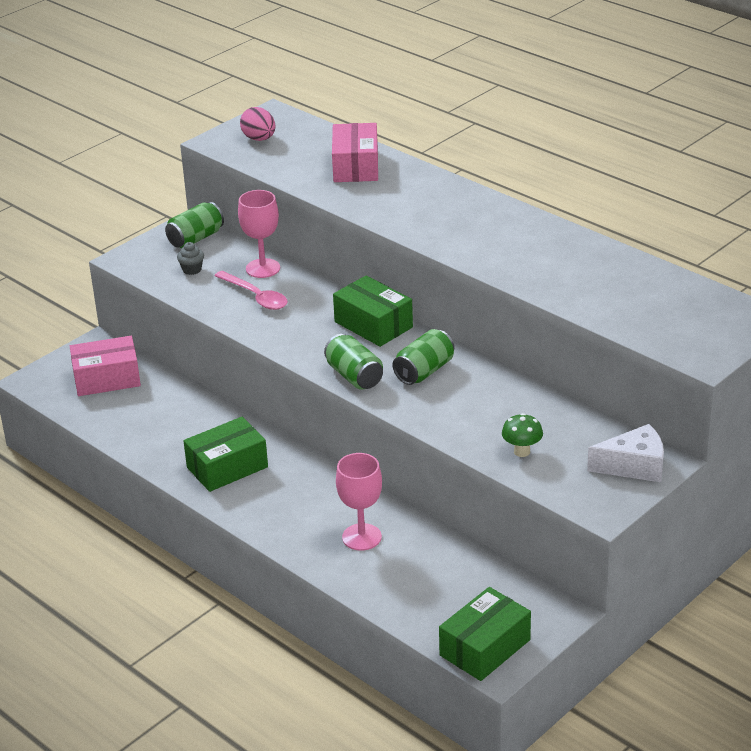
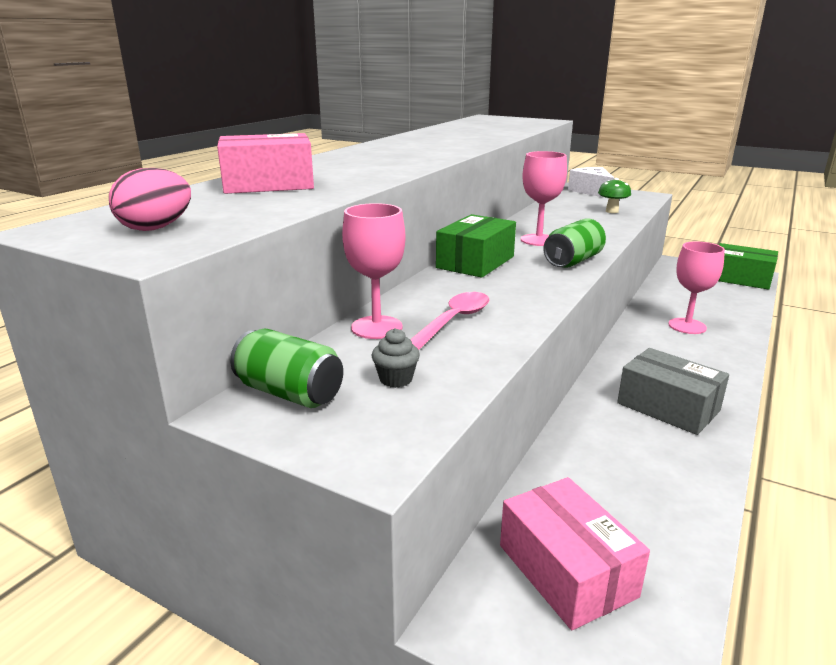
camera: 105 degrees left, 10 degrees down
green box [184,417,268,492] -> grey box [617,348,729,435]
green can [393,329,454,385] -> pink goblet [521,151,567,246]

